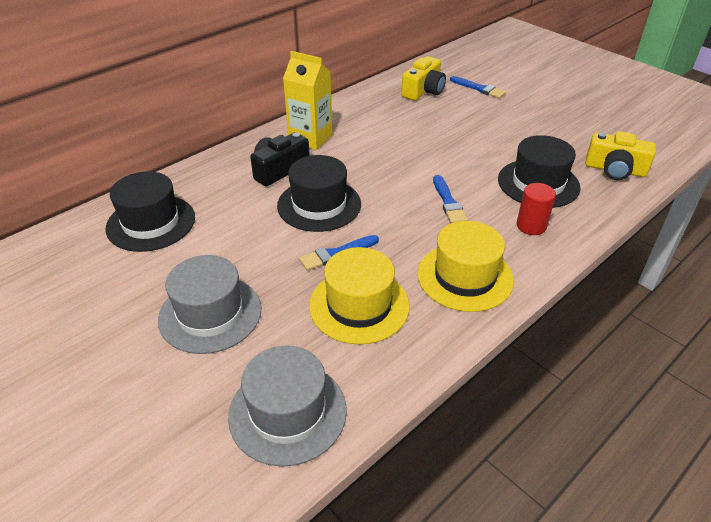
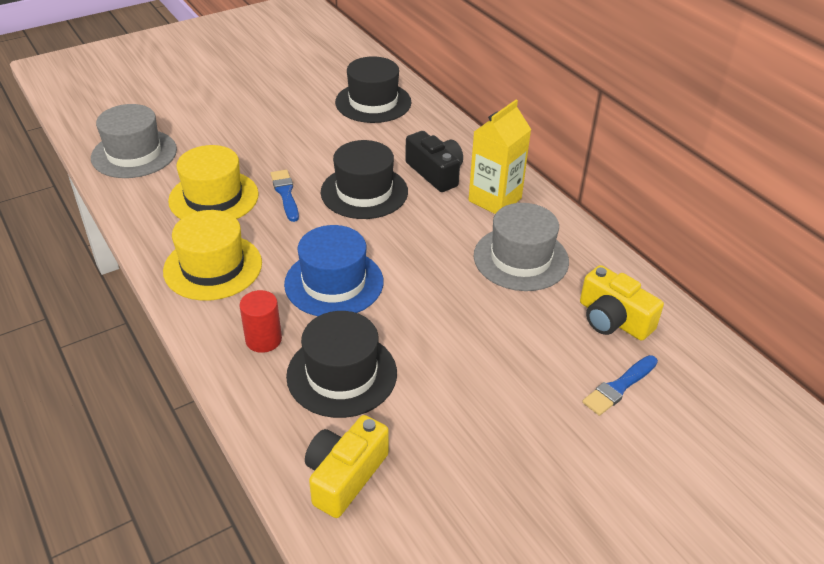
camera: 100 degrees right, 0 degrees up
grey hat [158,255,261,354] -> grey hat moved to [474,203,569,291]
blue brush [433,175,468,223] -> blue hat [284,225,383,316]

